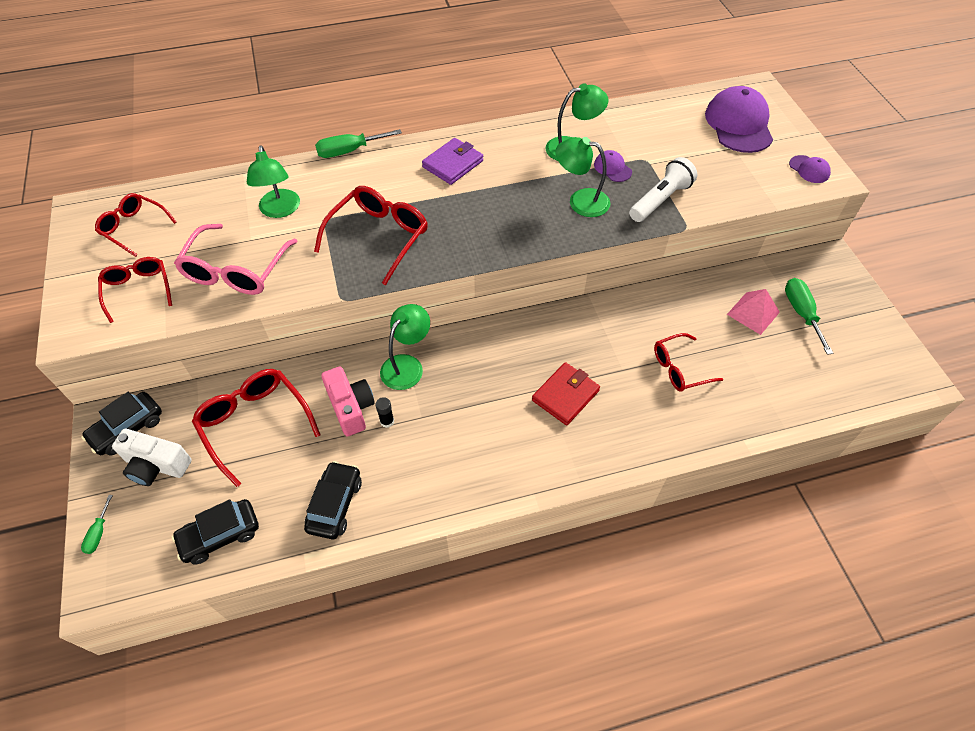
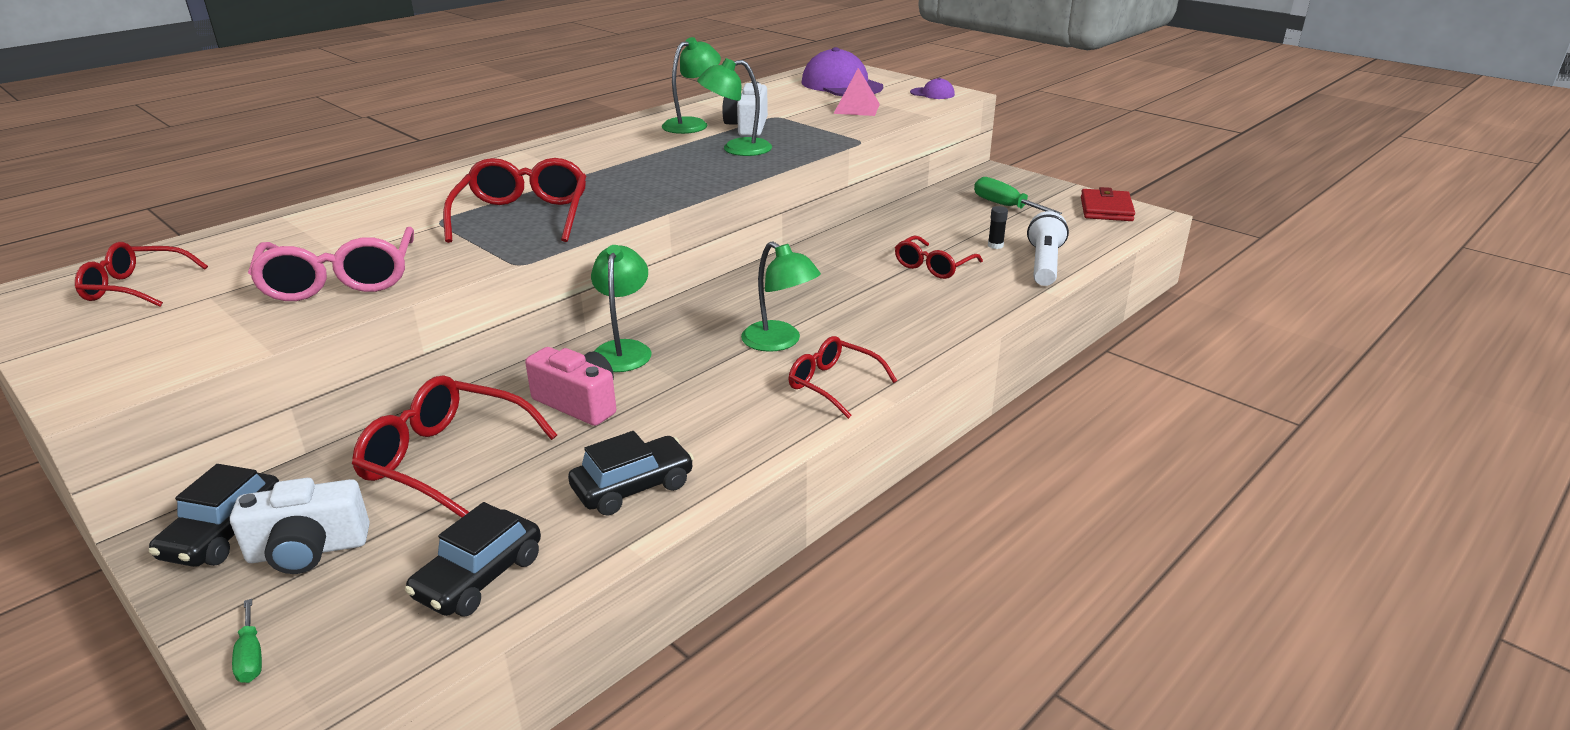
camera: 30 degrees left, 25 degrees down
red glasses [98,257,172,323] -> red glasses moved to [789,336,897,419]
green lamp [247,145,300,218] -> green lamp moved to [741,241,821,352]
black car [304,461,362,539] -> black car turned 75 degrees clockwise [568,431,694,516]
green screwdriver [315,129,402,158] -> none
black glue stick [375,397,394,428] -> black glue stick moved to [988,206,1008,249]
purple wallet [422,138,483,185] -> none
red wallet [532,362,600,425] -> red wallet moved to [1081,187,1135,221]
purple cap [594,150,632,182] -> white camera [722,81,768,136]
white flashlight [629,157,697,222] -> white flashlight moved to [1027,211,1069,286]
pink pyramid [727,289,780,335] -> pink pyramid moved to [833,68,880,116]

